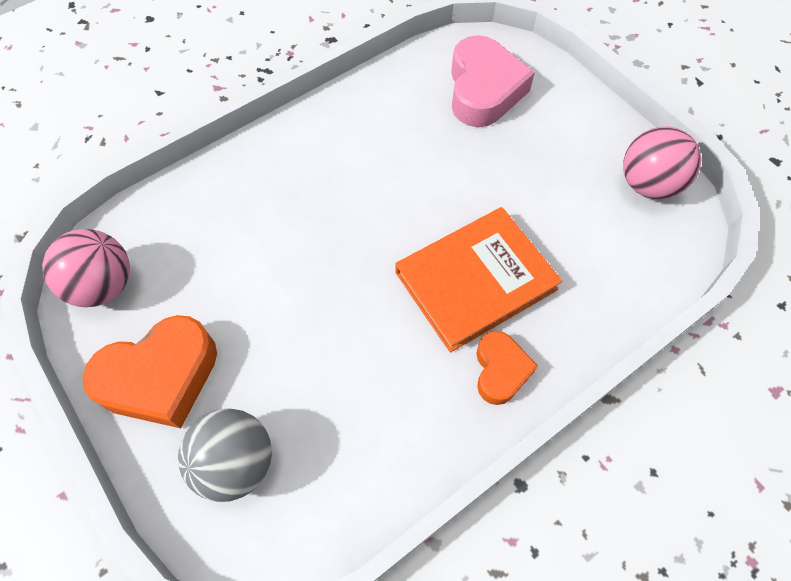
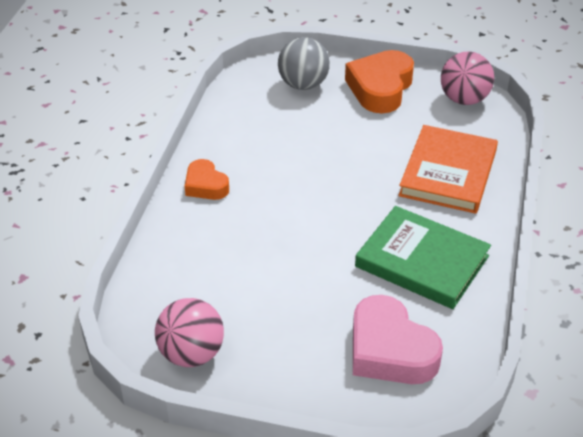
camera: 140 degrees right, 20 degrees down
orange book [395,207,562,353] -> orange book moved to [398,125,498,214]
none -> green book [355,206,491,309]

